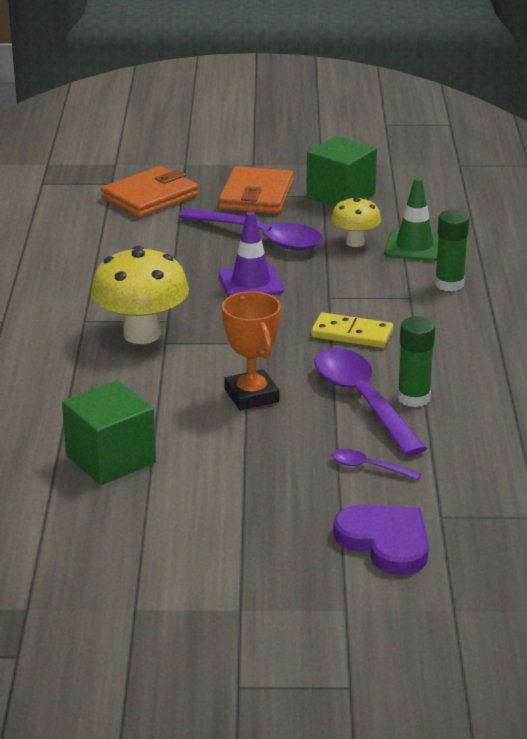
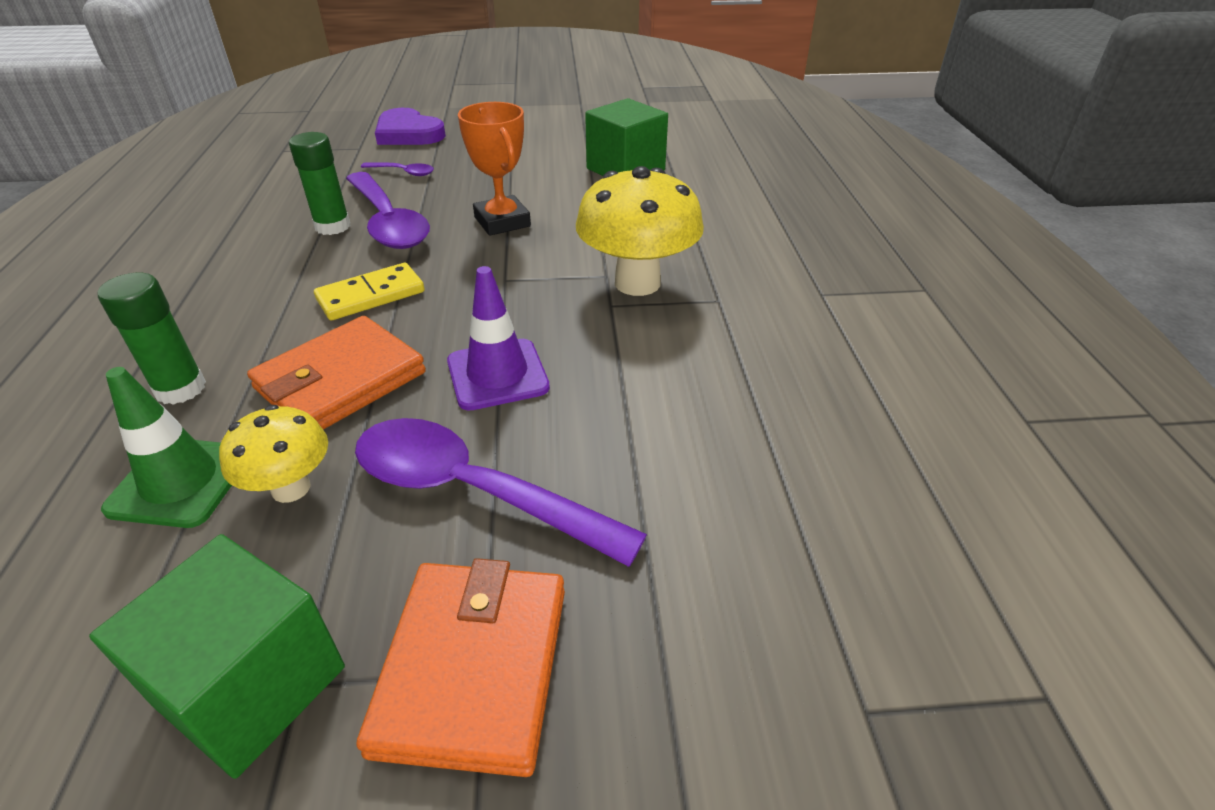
camera: 175 degrees right, 10 degrees up
orange wallet [101,166,199,218] -> orange wallet moved to [247,316,426,430]
yellow domino [311,312,393,348] -> yellow domino turned 45 degrees counterclockwise [314,263,424,320]

